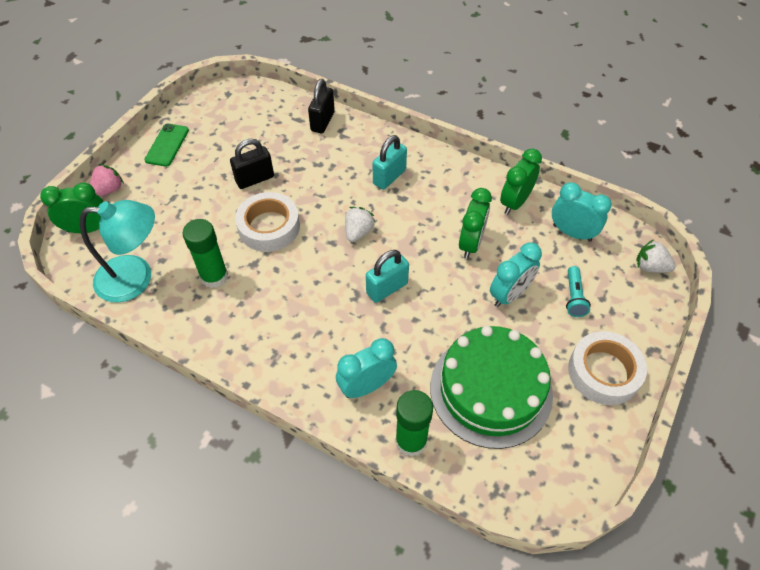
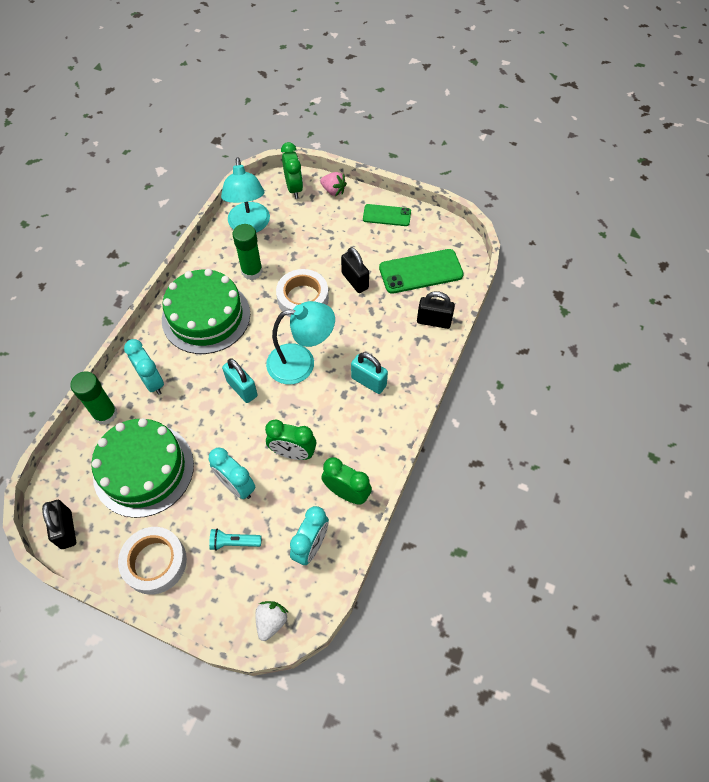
camera: 85 degrees right, 5 degrees up
white strawberry [345,207,375,242] -> turquoise lamp [266,301,335,384]
none -> black padlock [42,500,76,549]
none -> green cake [162,269,250,354]
none -> green phone [379,249,464,294]

